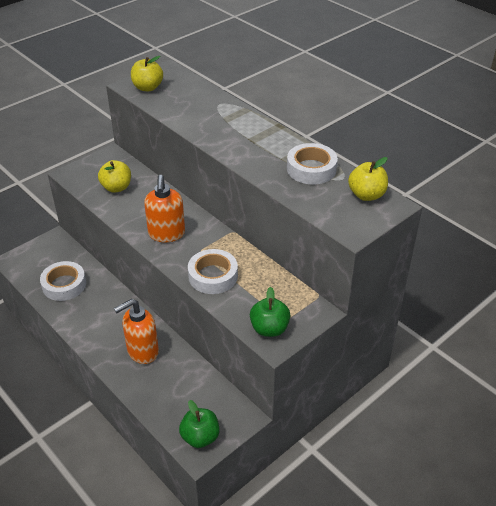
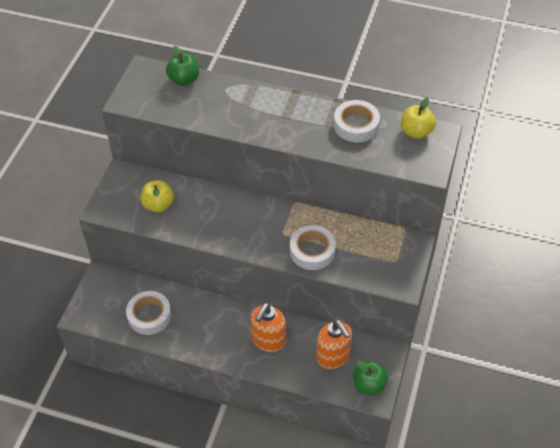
camera: 30 degrees left, 10 degrees up
yellow apple [131,56,163,91] -> none
orange soap dispenser [144,175,185,242] -> orange soap dispenser moved to [317,319,352,369]
green apple [250,287,291,337] -> green apple moved to [166,45,199,86]

